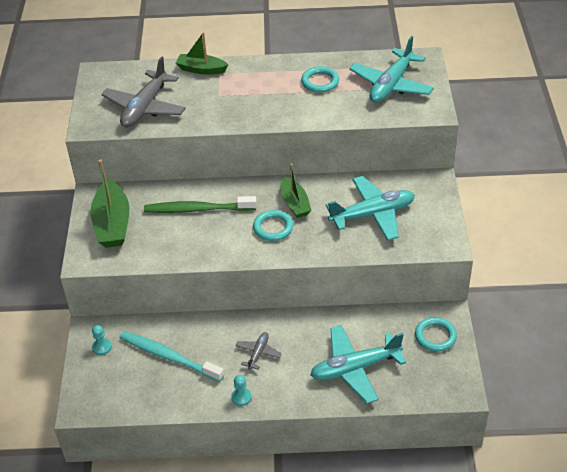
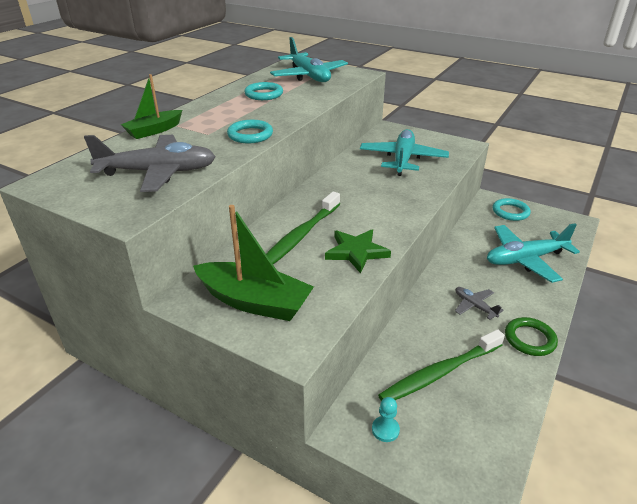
camera: 60 degrees left, 10 degrees down
grey plane [101,56,186,128] -> grey plane turned 60 degrees counterclockwise [84,135,216,192]
turquoise toothbrush [120,331,224,382] -> green toothbrush [378,329,505,401]
turquoise pawn [231,375,252,406] -> green ring [505,317,558,356]
turquoise ring [253,210,293,241] -> turquoise ring moved to [227,120,273,143]
green boat [281,164,312,218] -> none
turquoise plane [310,325,406,403] -> turquoise plane turned 60 degrees clockwise [487,223,580,283]
none -> green star [325,229,391,274]

